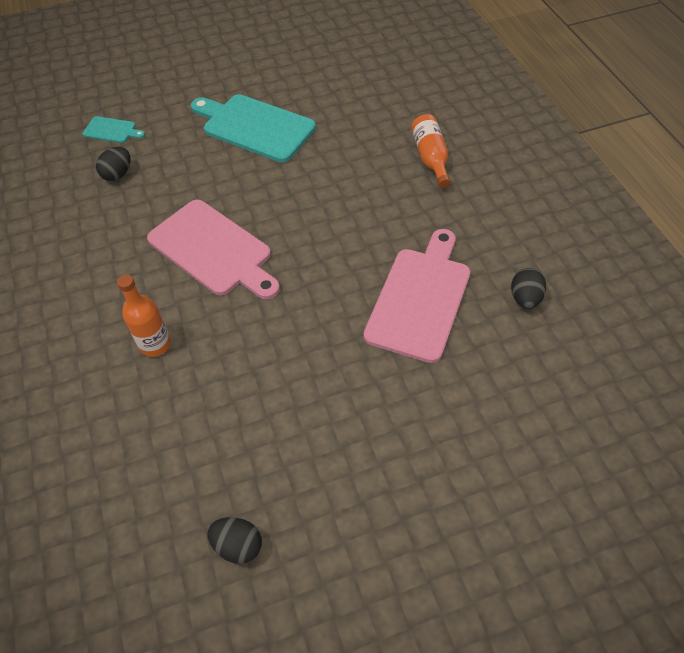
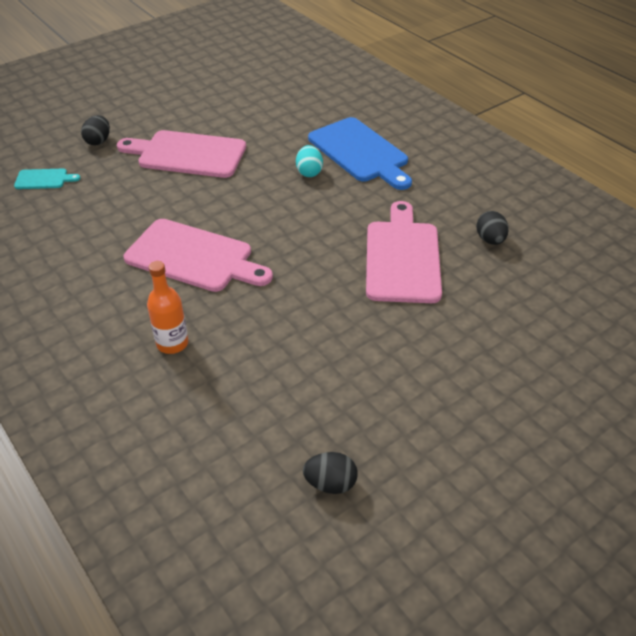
camera: 20 degrees left, 10 degrees down
black egg [96,147,131,181] -> black egg moved to [81,115,110,146]
turquoise cutting board [191,94,316,162] -> pink cutting board [117,130,246,178]
orange bottle [411,114,451,188] -> blue cutting board [308,117,412,190]
none -> turquoise egg [296,145,323,177]

